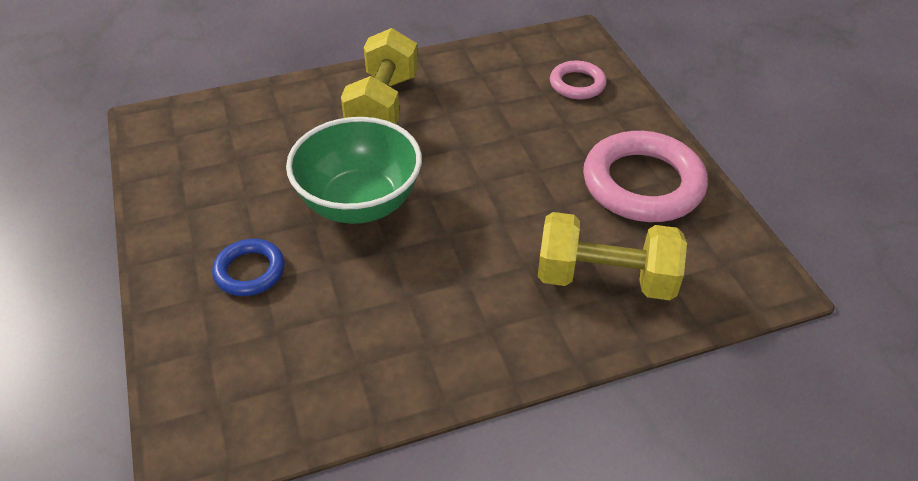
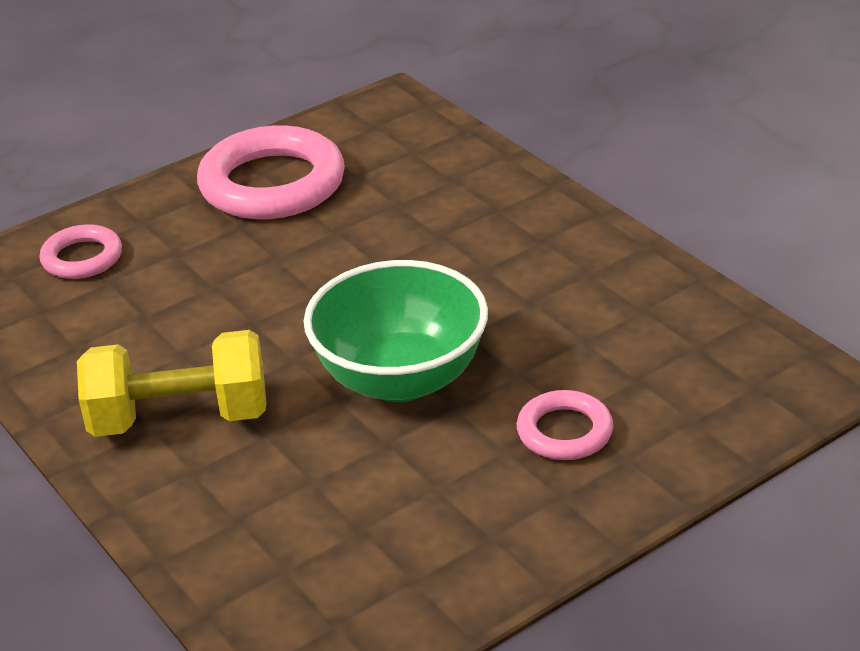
camera: 105 degrees left, 10 degrees down
blue ring [212,239,285,296] -> pink ring [517,390,613,460]
yellow dumbbell [538,212,687,300] -> none

